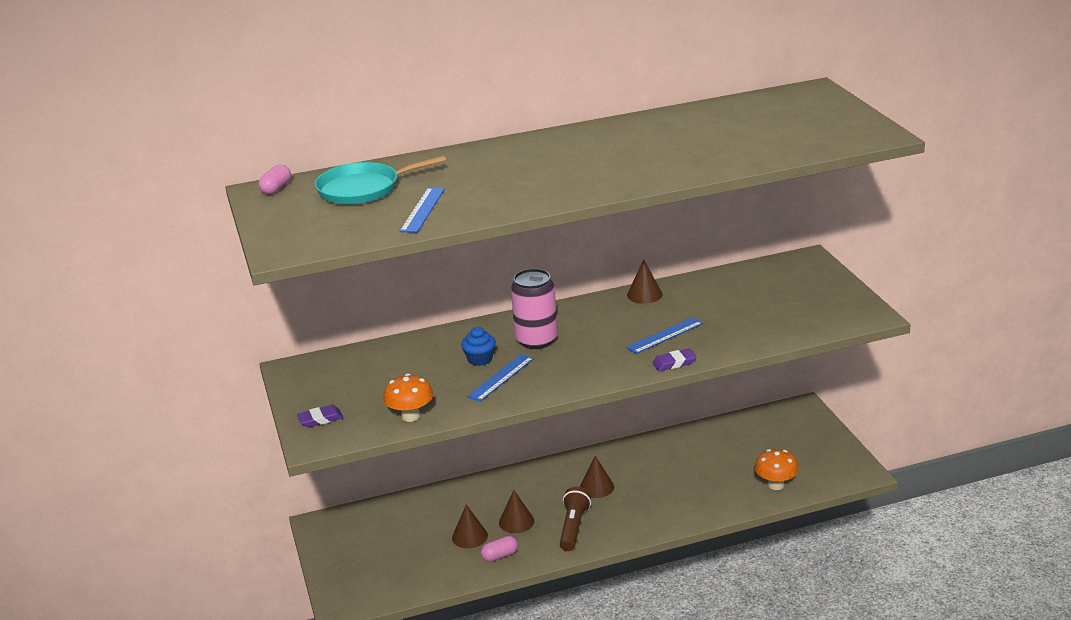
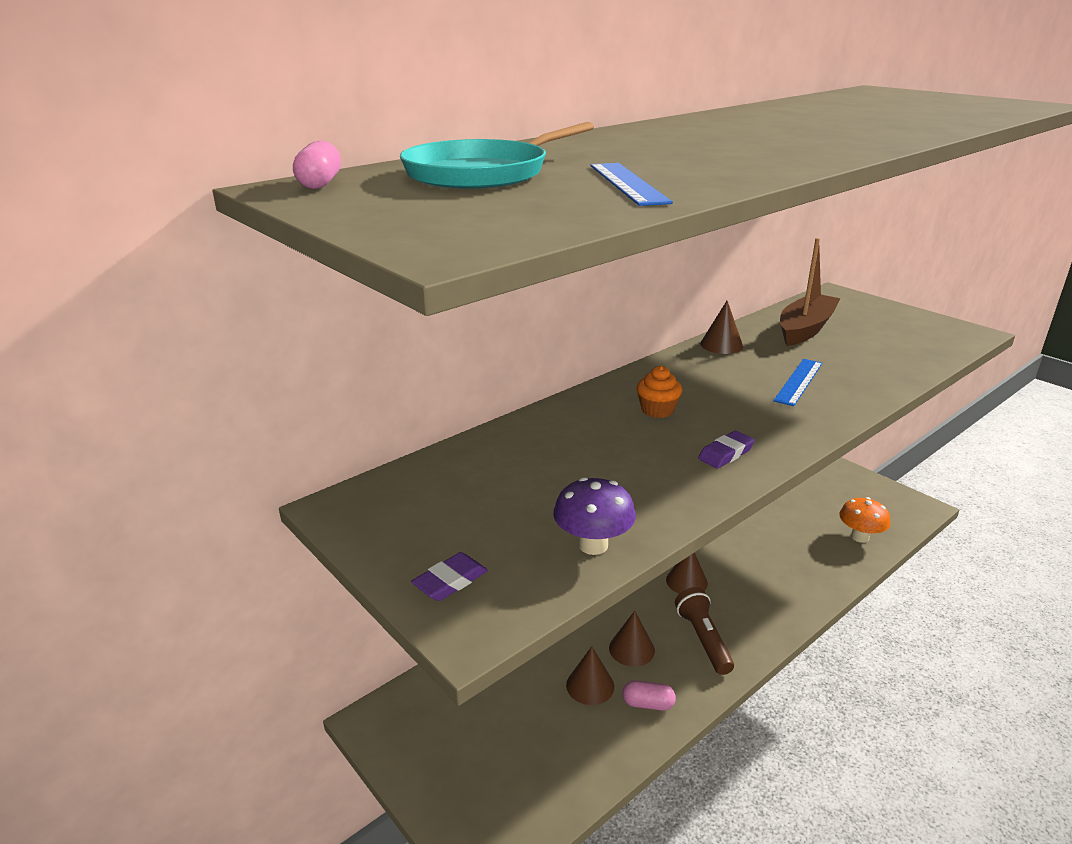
camera: 25 degrees left, 0 degrees up
orange mushroom [383,374,433,422] -> purple mushroom [553,477,636,555]
blue cupcake [461,327,496,366] -> none
blue ruler [467,354,534,402] -> none
pink capsule [481,536,518,562] -> pink capsule turned 60 degrees clockwise [622,680,676,711]
pink can [511,269,558,349] -> orange cupcake [636,366,682,418]
purple eraser [652,348,697,371] -> purple eraser moved to [698,431,755,469]
none -> brown boat [780,238,841,346]

